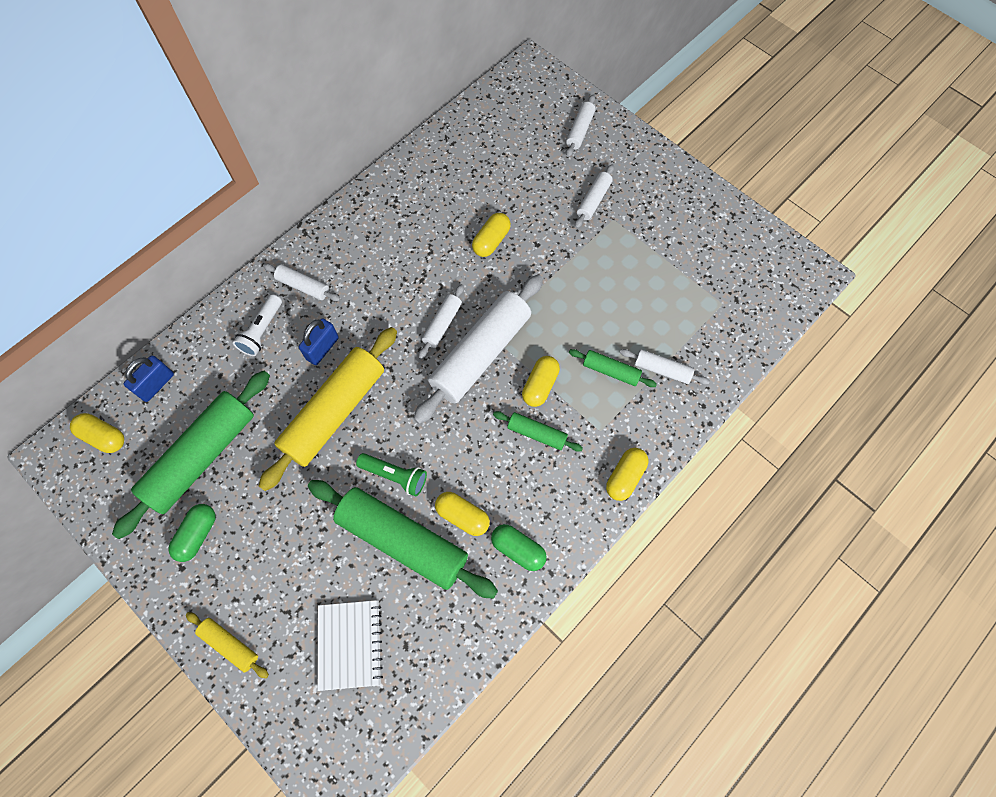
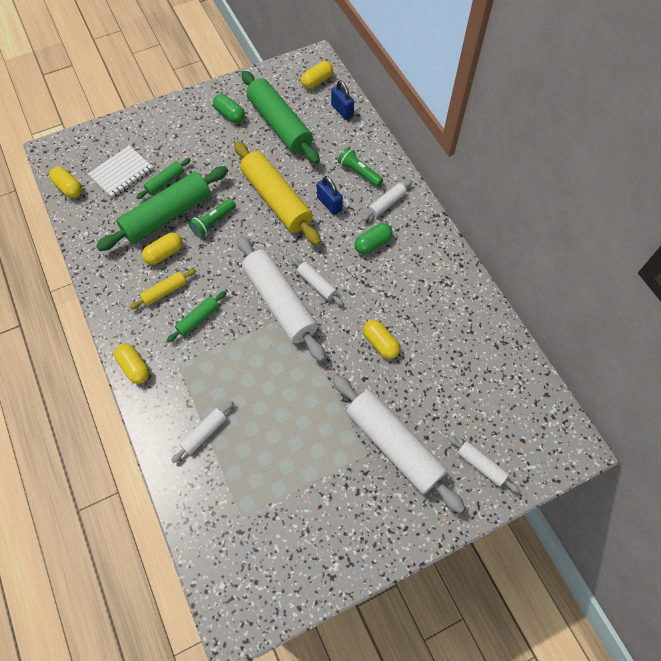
camera: 110 degrees right, 5 degrees down
yellow rolling pin [186,612,269,678] -> yellow rolling pin moved to [130,269,196,309]
white flashlight [233,294,282,356] -> green flashlight [338,147,383,187]
white notebook [317,600,383,691] -> white notebook turned 60 degrees counterclockwise [88,146,154,198]
green capsule [491,524,547,571] -> green capsule moved to [354,223,393,254]
yellow capsule [522,356,560,407] -> yellow capsule moved to [49,166,82,198]
green rolling pin [569,349,657,387] -> green rolling pin moved to [136,158,191,199]
white rolling pin [575,164,614,228] -> white rolling pin [332,375,465,513], size x2.15

